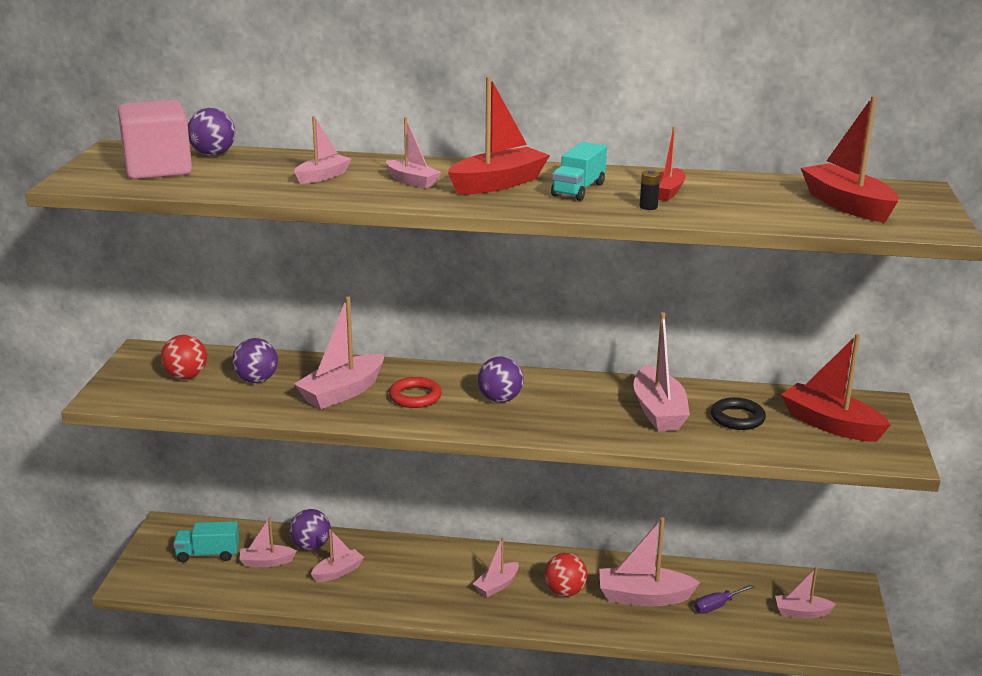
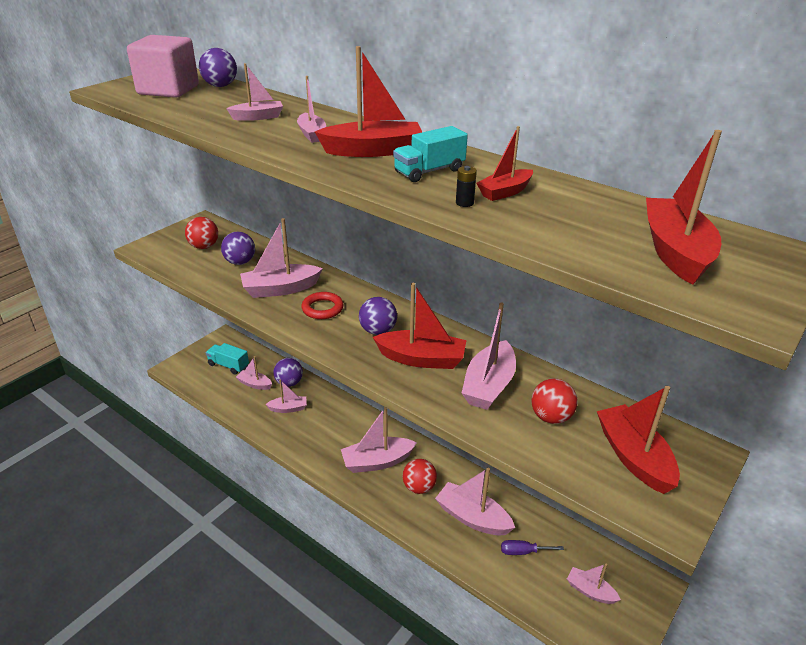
camera: 30 degrees right, 10 degrees up
pink boat [473,537,519,597] -> pink boat [341,407,417,473], size x1.71
black ring [711,397,766,430] -> red ball [531,379,577,424]
none -> red boat [373,283,467,369]

